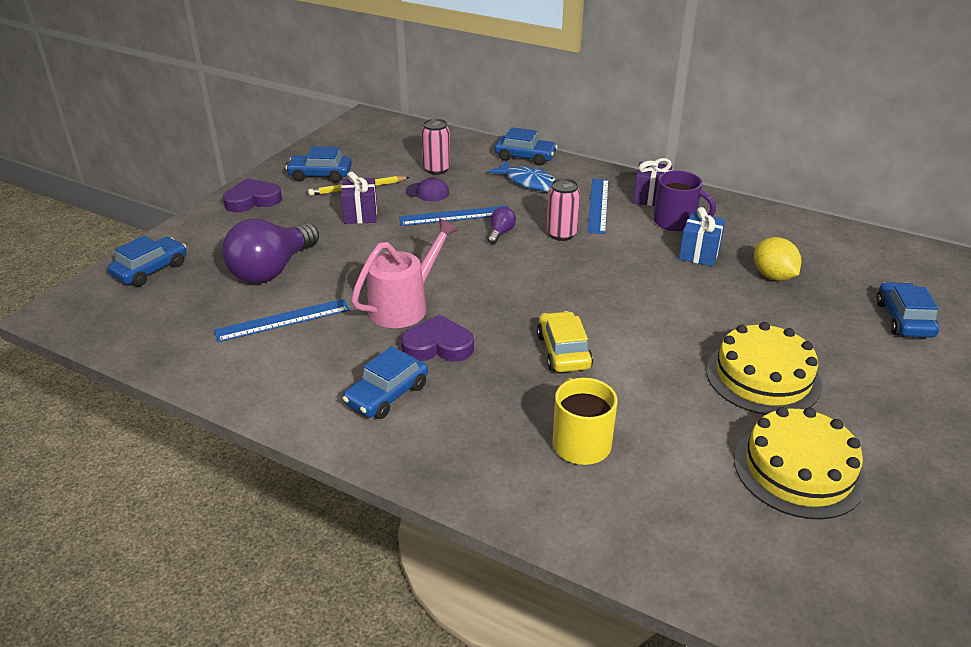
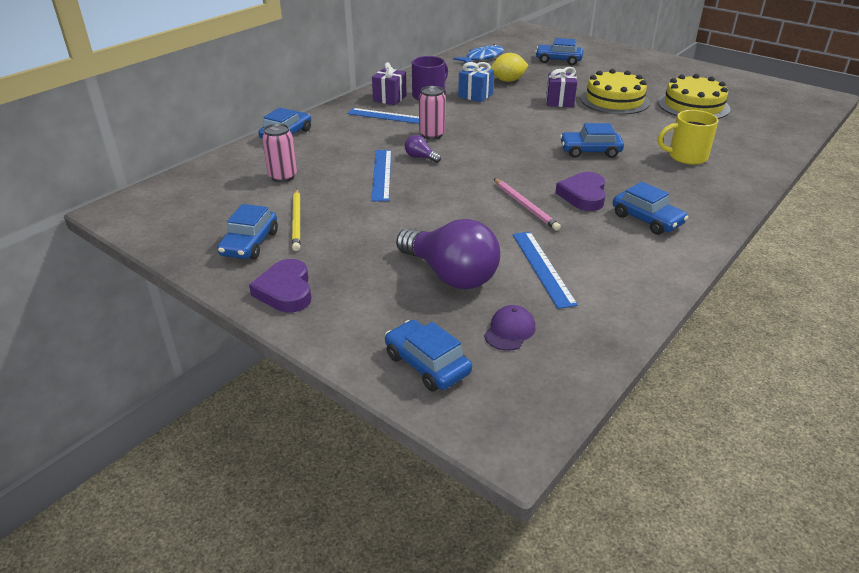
camera: 80 degrees left, 0 degrees up
purple gift [341,172,377,224] -> purple gift moved to [546,67,577,107]
pink watering can [351,218,458,328] -> pink pencil [494,178,561,231]
purple cap [406,177,449,201] -> purple cap moved to [484,305,535,351]
blue fish [487,161,557,192] -> blue fish moved to [453,44,504,63]
yellow car [537,311,593,372] -> blue car [560,123,624,158]

